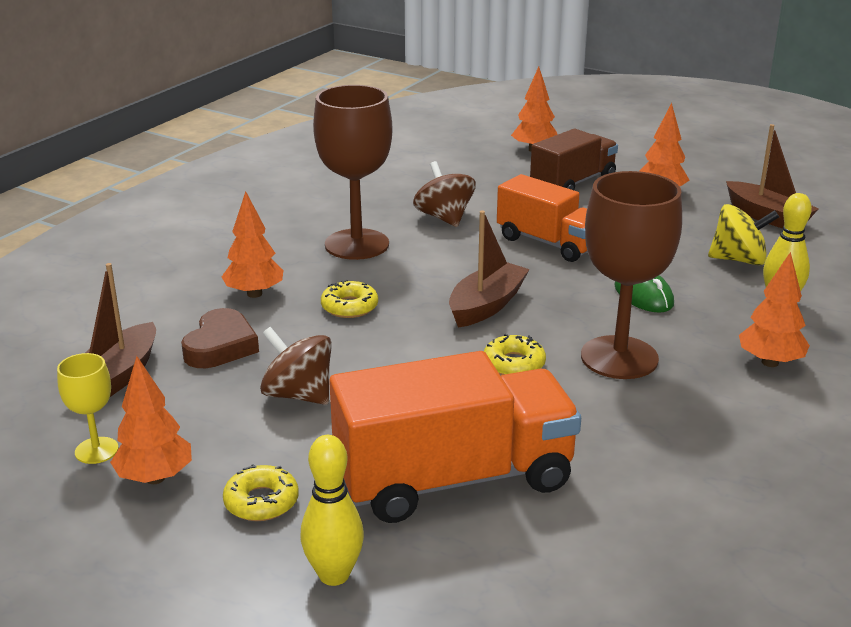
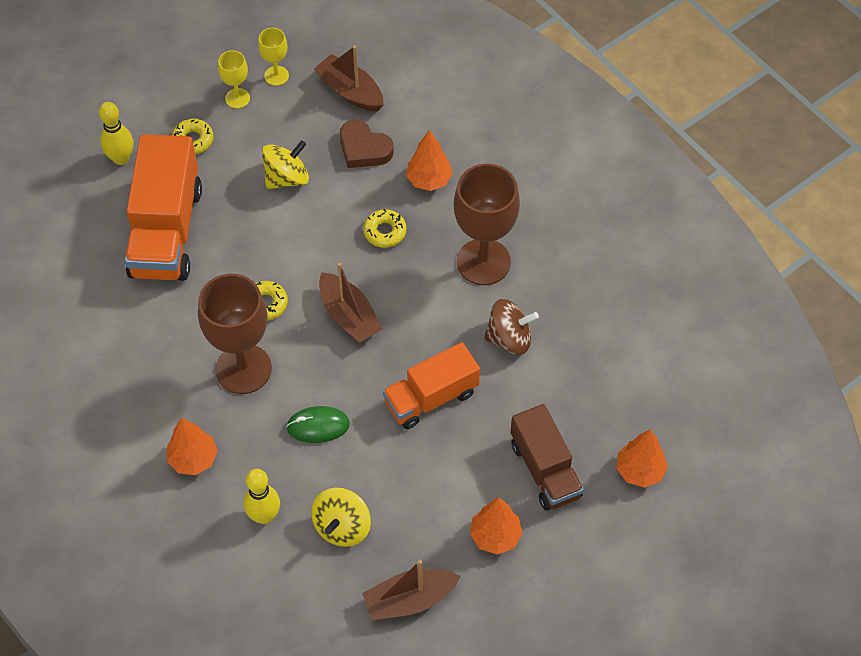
camera: 110 degrees right, 30 degrees up
orange tree [110,356,192,484] -> yellow goblet [218,50,250,108]
brown spinning top [260,327,332,405] -> yellow spinning top [262,140,309,189]

